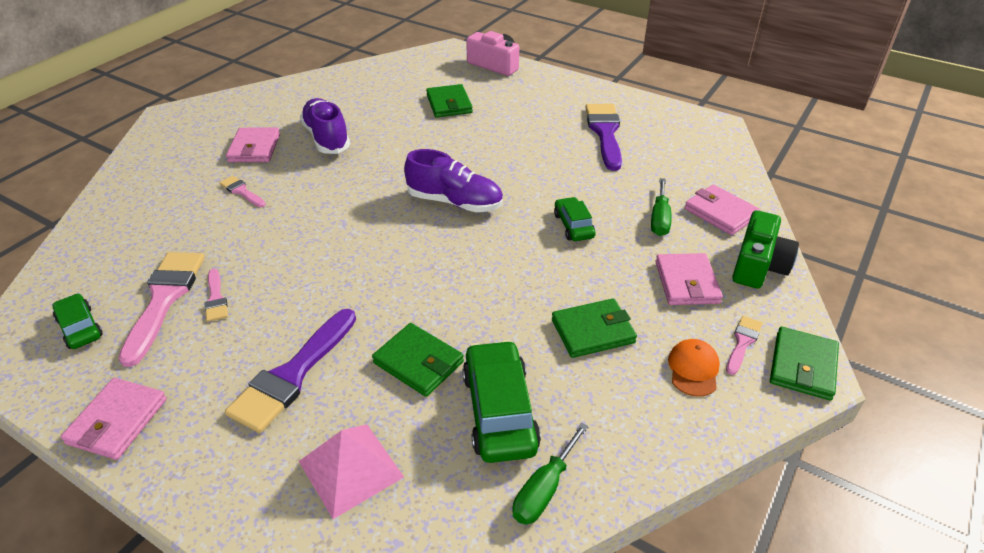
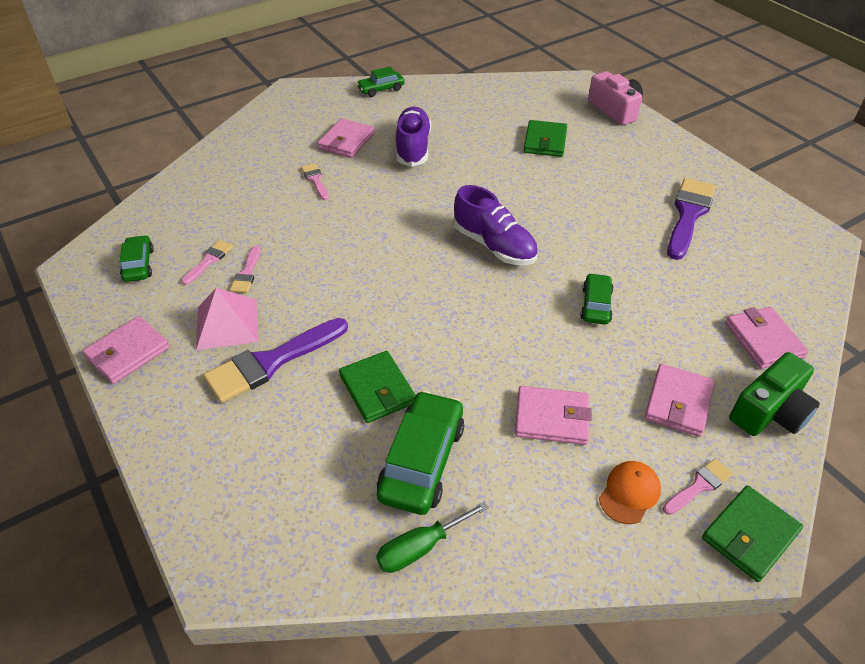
camera: 25 degrees right, 5 degrees up
pink brush [118,252,205,367] -> pink brush [181,240,233,285], size x0.50
pink pyramid [299,424,404,519] -> pink pyramid moved to [196,288,258,350]
green wallet [552,299,637,358] -> pink wallet [515,386,592,445]
green screwdriver [651,178,671,236] -> none
none -> green car [356,67,405,97]

